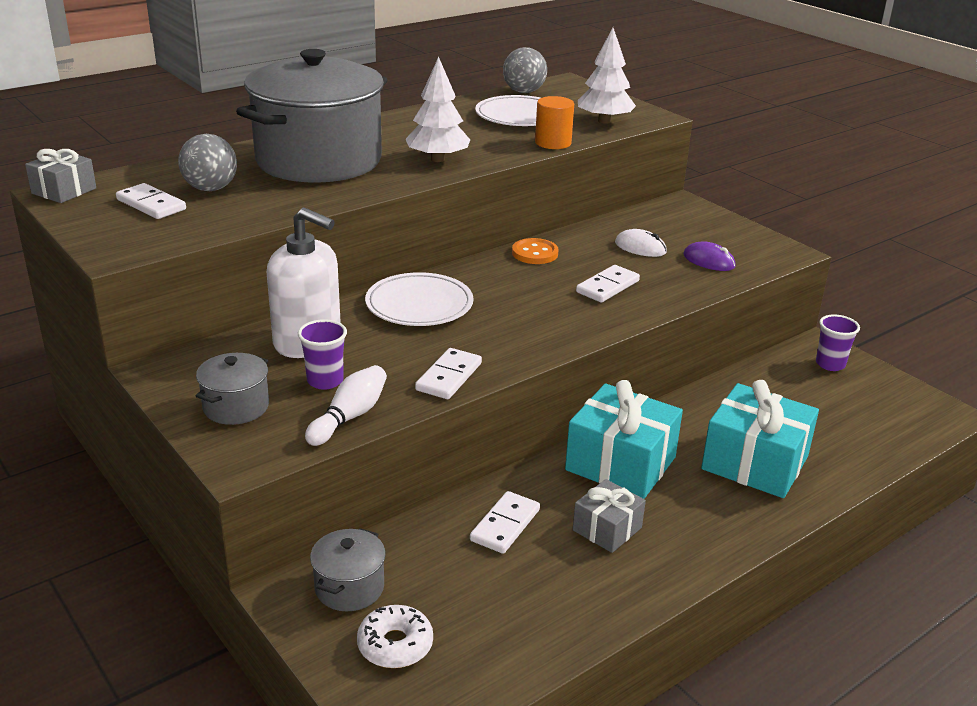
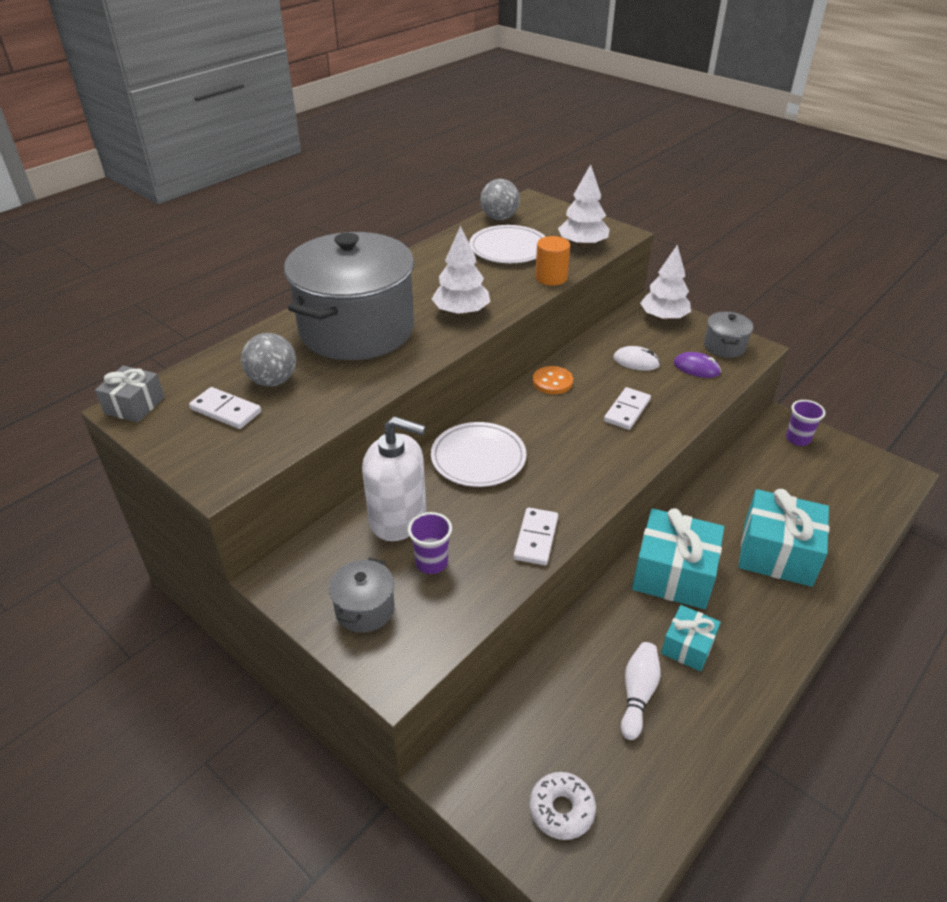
camera: 10 degrees left, 10 degrees up
white bowling pin [305,365,387,446] -> white bowling pin moved to [621,642,661,740]
grey pot [310,528,386,611] -> grey pot moved to [704,312,753,358]
white domino [470,491,540,554] -> none
grey gift [573,479,646,553] -> turquoise gift [661,605,721,671]
none -> white tree [640,245,691,321]

